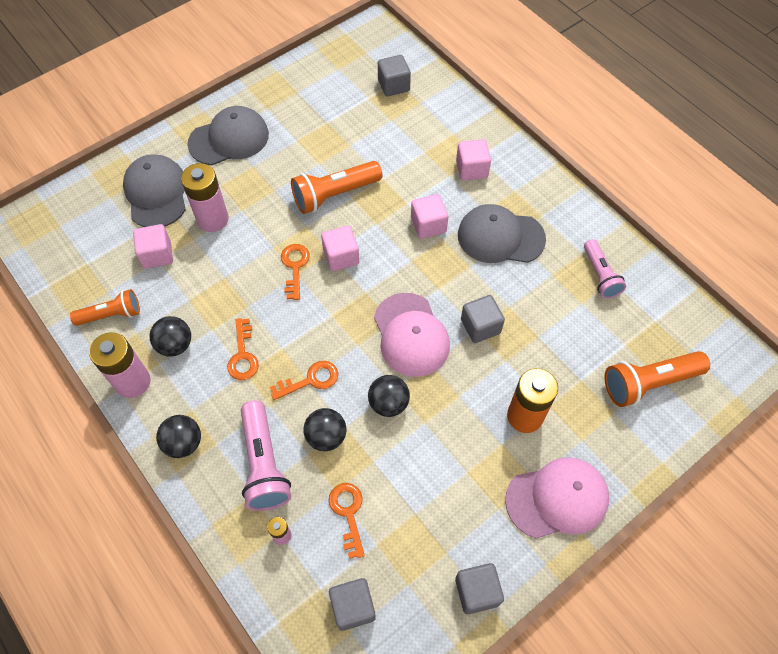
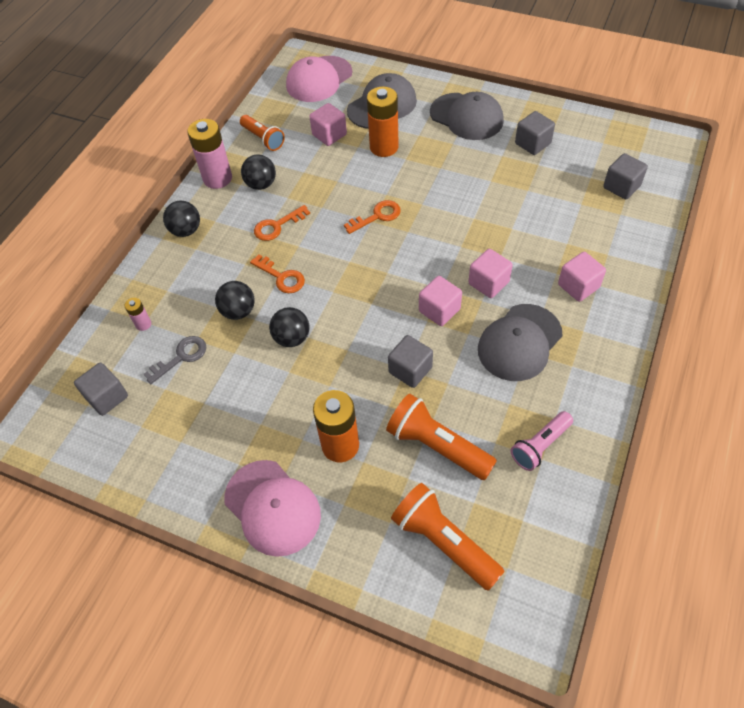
camera: 65 degrees right, 5 degrees down
pink battery [181,163,229,232] -> orange battery [367,86,399,157]
pink flashlight [241,400,291,511] -> none
orange flashlight [291,161,382,214] -> orange flashlight moved to [386,394,497,480]
pink cube [321,226,359,271] -> pink cube moved to [419,276,462,326]
orange key [329,483,365,559] -> grey key [143,336,207,384]
pink cap [374,293,450,377] -> pink cap moved to [286,56,352,102]
grey cube [455,563,504,614] -> grey cube moved to [515,111,555,155]
grey cap [458,204,546,263] -> grey cap turned 120 degrees counterclockwise [478,304,563,381]

